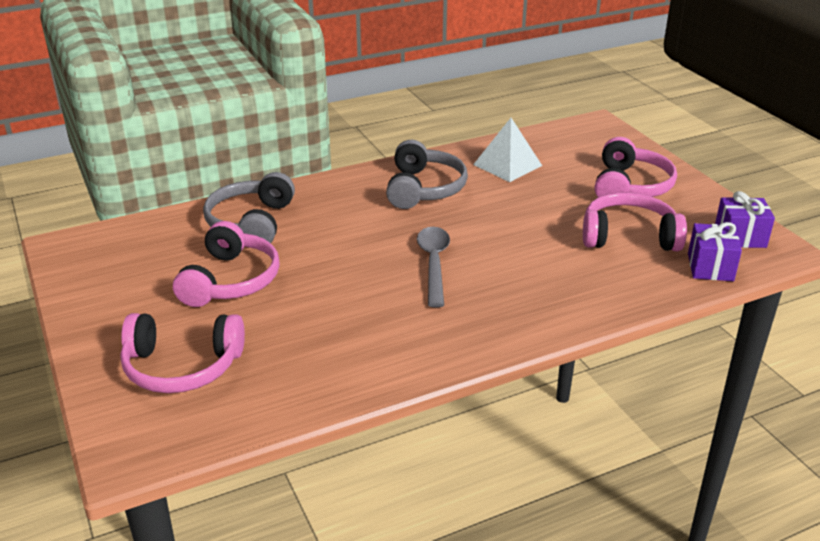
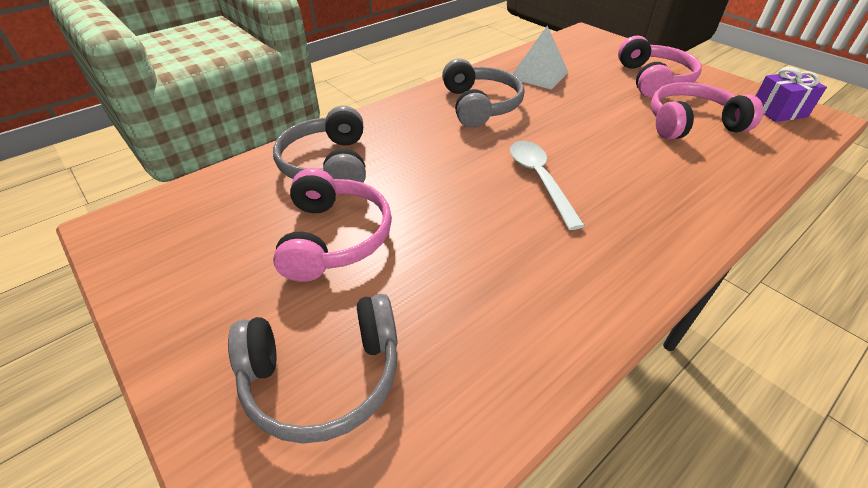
camera: 15 degrees left, 10 degrees up
pink headphones [120,313,245,393] -> grey headphones [228,294,398,444]
grey spoon [417,227,450,307] -> white spoon [510,141,585,230]
purple gift [688,222,742,281] -> none

